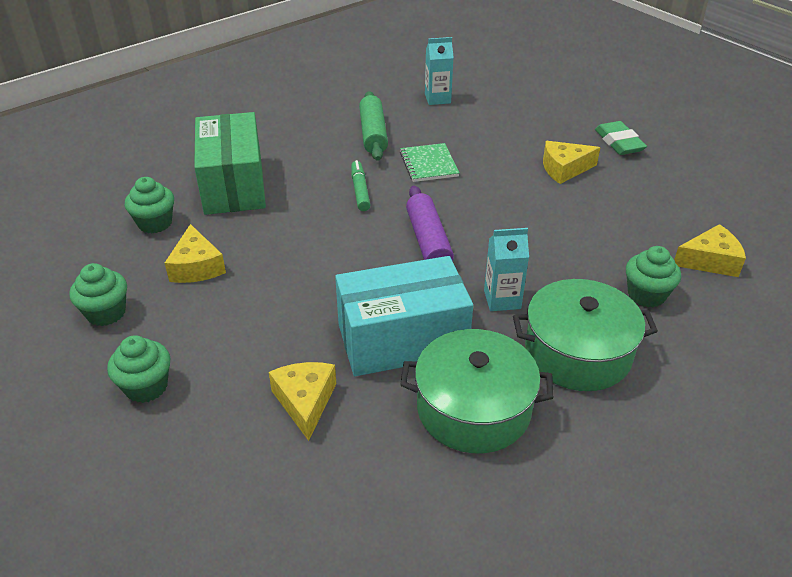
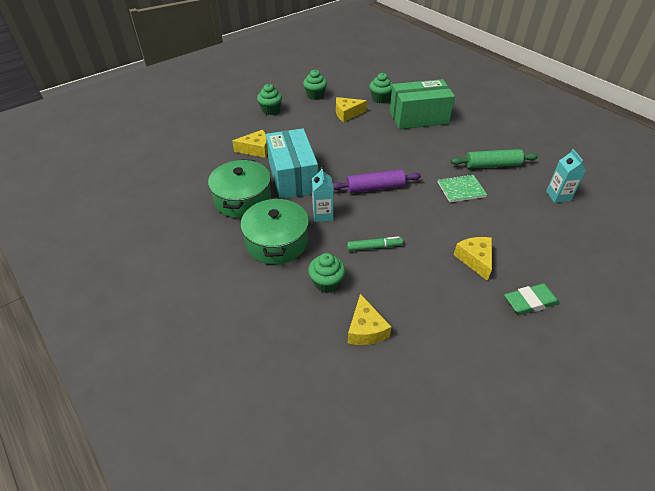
camera: 90 degrees right, 5 degrees up
green marker [351,160,370,211] -> green marker moved to [347,236,403,251]

